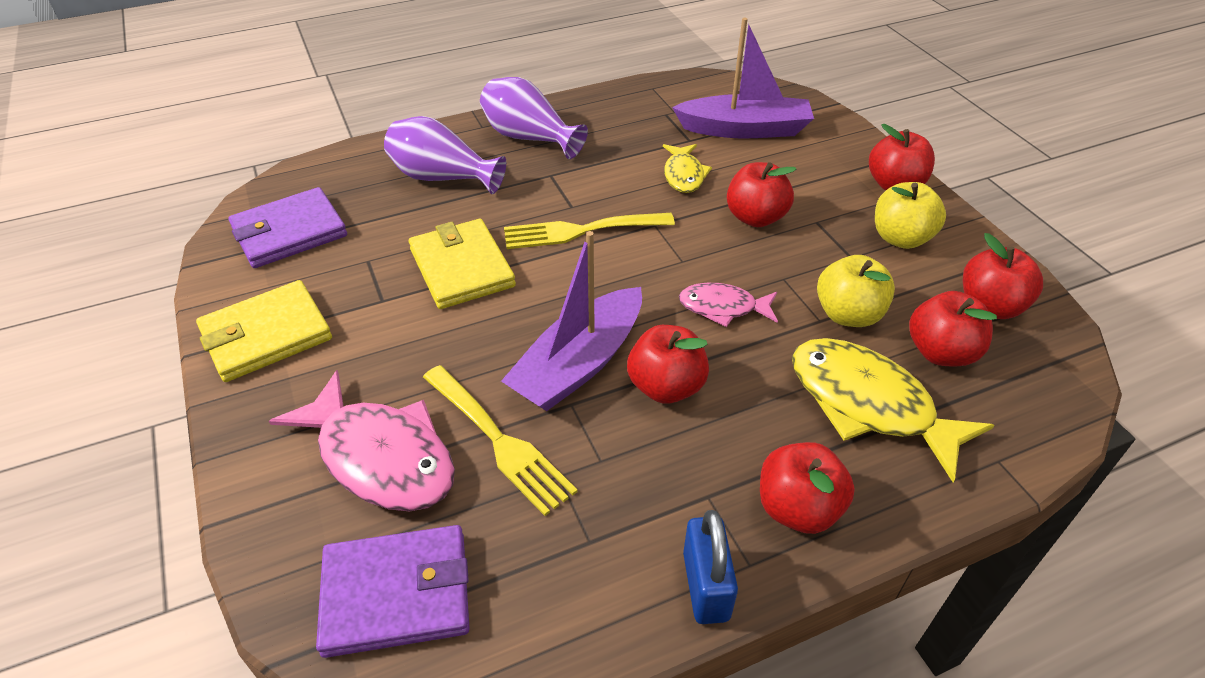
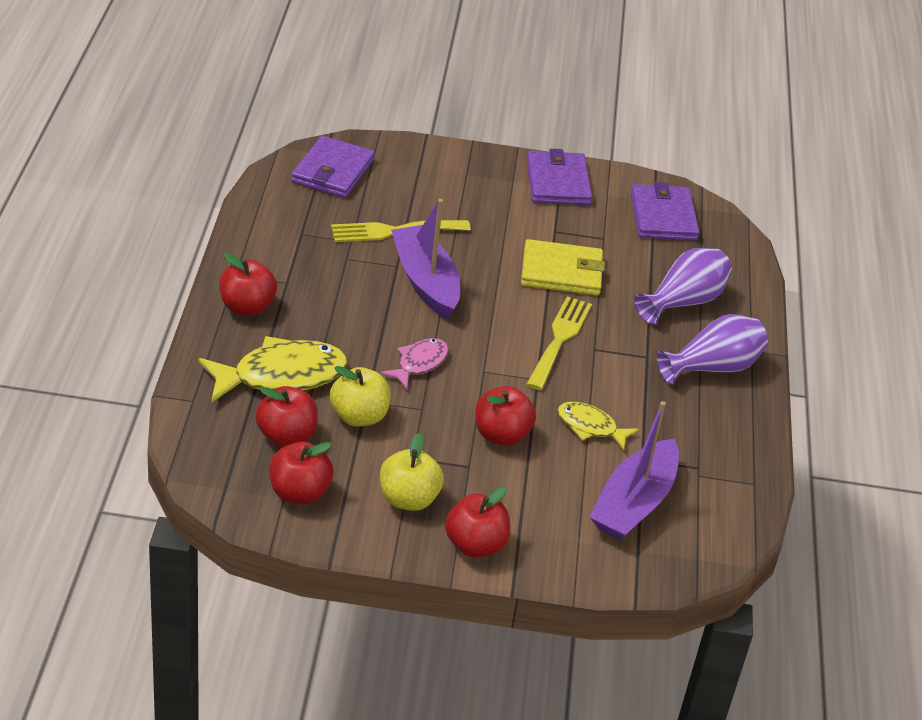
camera: 115 degrees right, 5 degrees down
yellow wallet [196,280,332,382] -> purple wallet [526,149,592,205]
pink fish [269,370,455,511] -> none
red apple [627,325,709,404] -> none
blue padlock [683,510,738,624] -> none

